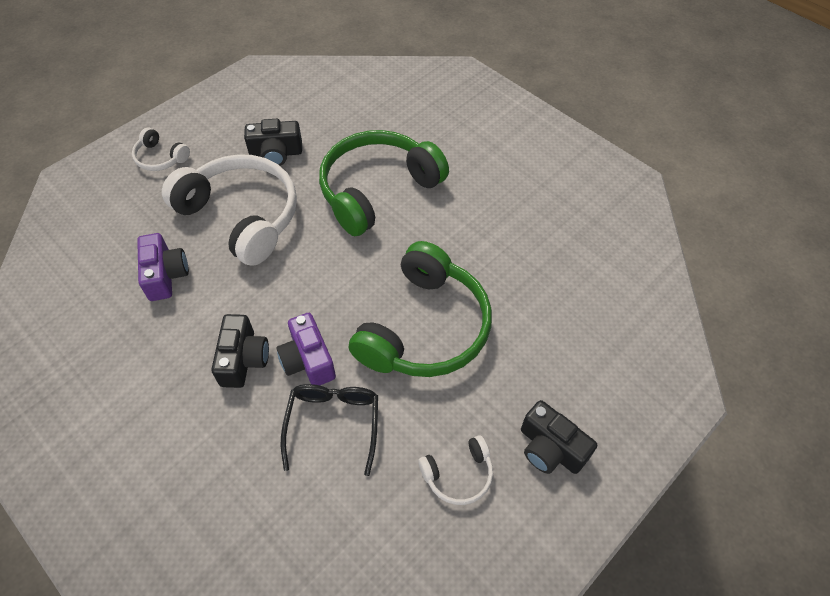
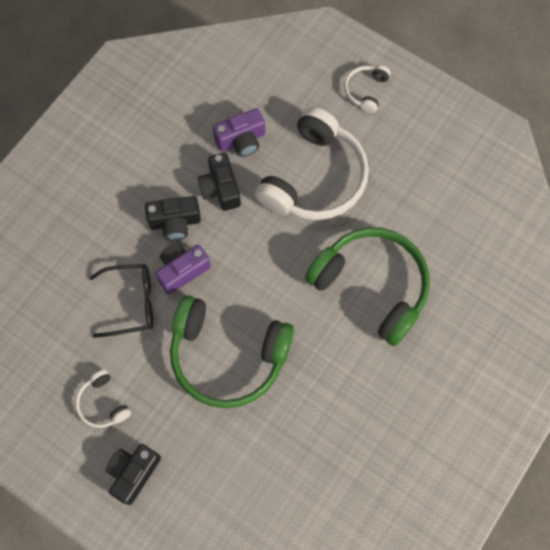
camera: 80 degrees right, 15 degrees up
black camera [244,119,302,166] -> black camera moved to [198,152,241,211]

